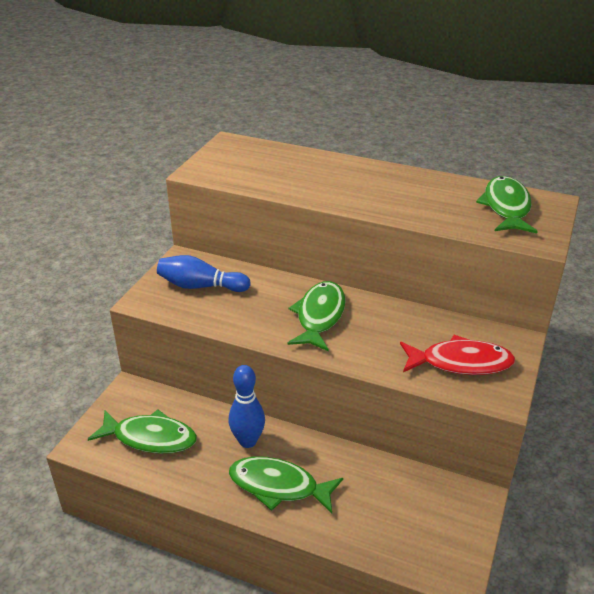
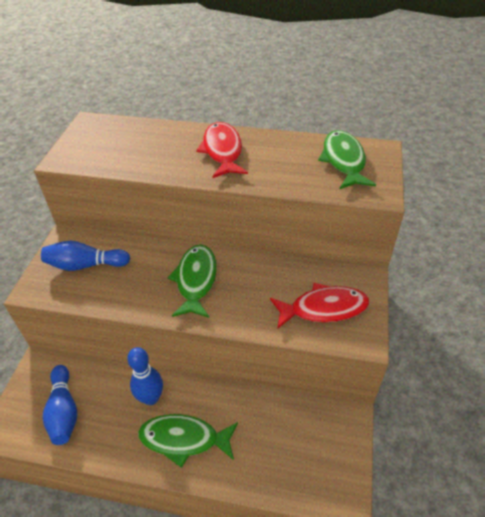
camera: 10 degrees left, 10 degrees up
green fish [88,409,197,454] -> blue bowling pin [43,365,78,445]
none -> red fish [196,122,248,178]

